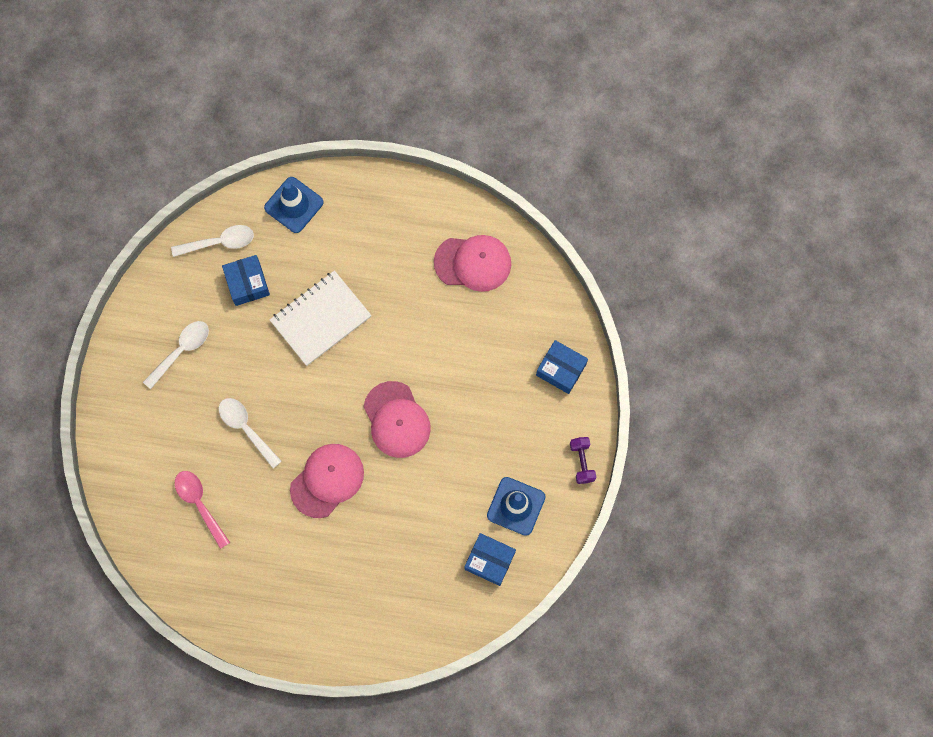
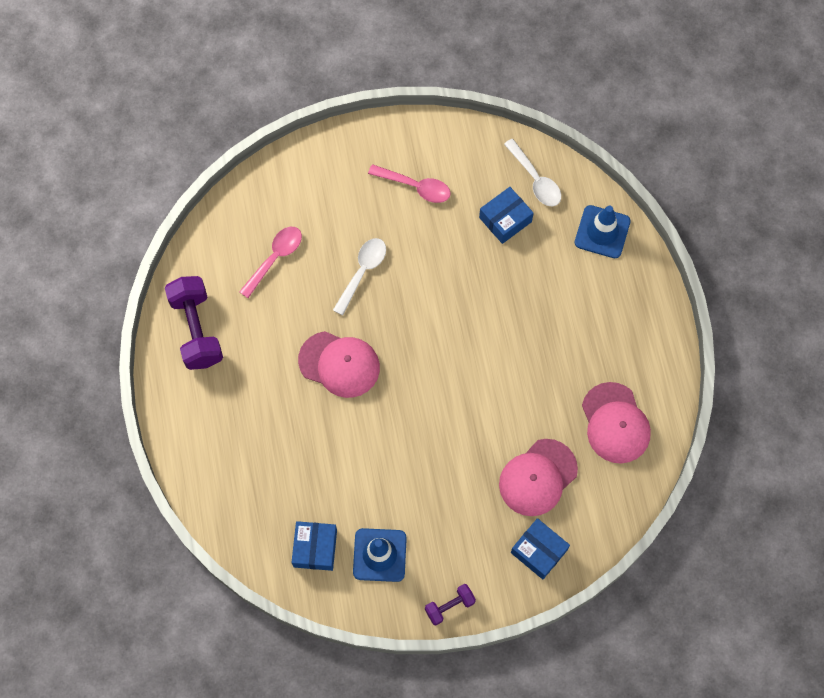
camera: 70 degrees right, 5 degrees down
white spoon [143,321,209,389] -> pink spoon [368,164,451,203]
white notebook [270,270,371,366] -> none
pink cap [364,381,431,458] -> pink cap moved to [499,439,578,516]
blue box [536,340,588,394] -> blue box turned 60 degrees counterclockwise [511,518,570,579]
none -> purple dumbbell [165,276,223,370]

